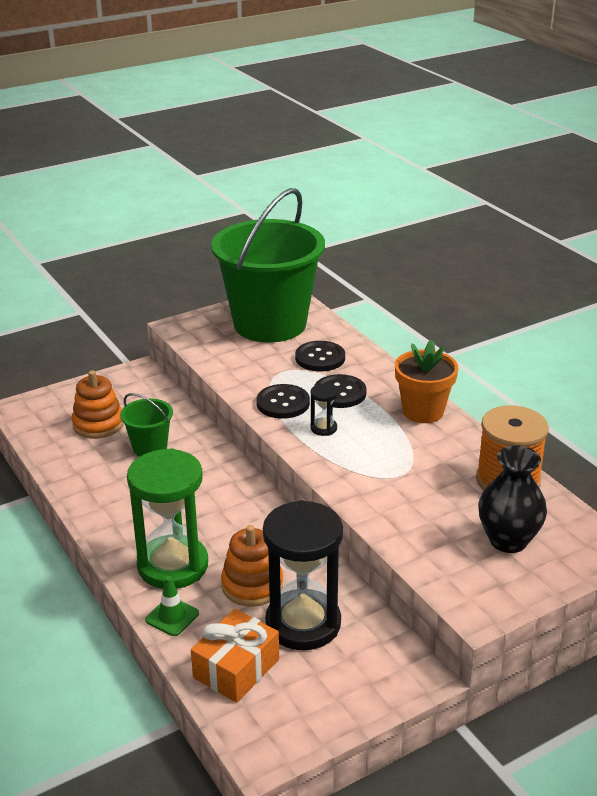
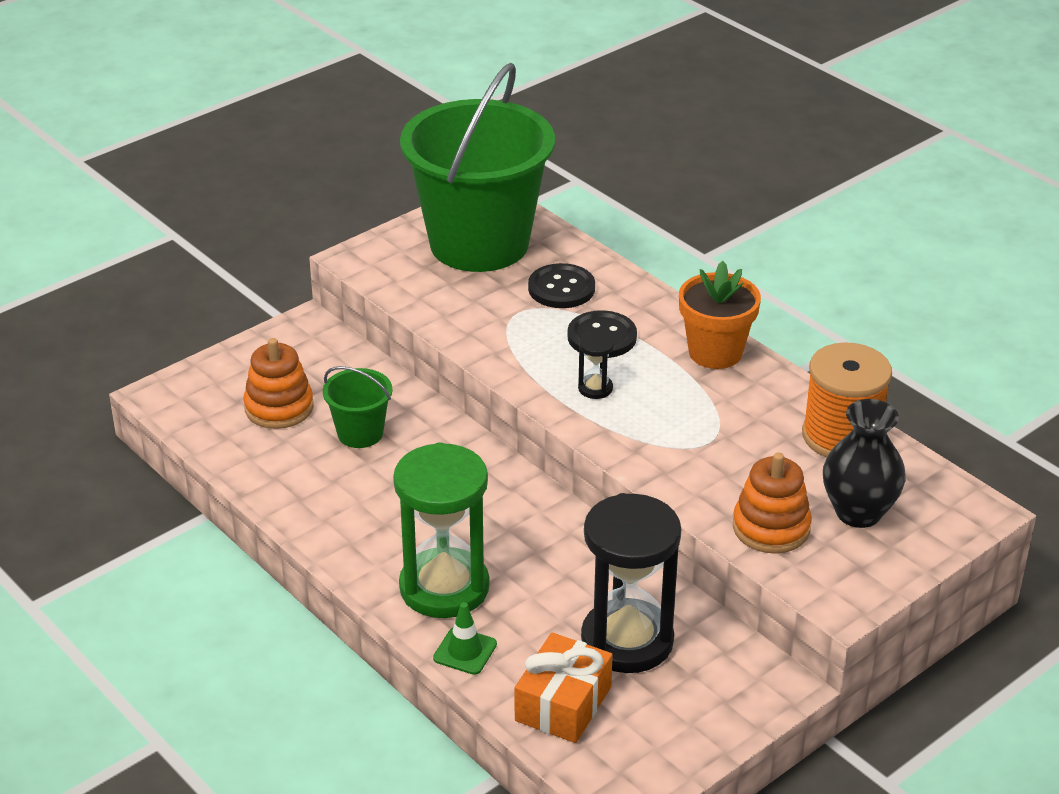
camera: 10 degrees left, 5 degrees up
orange stacking toy [221,525,283,607] -> orange stacking toy moved to [733,452,812,554]
black button [256,384,310,419] -> none

